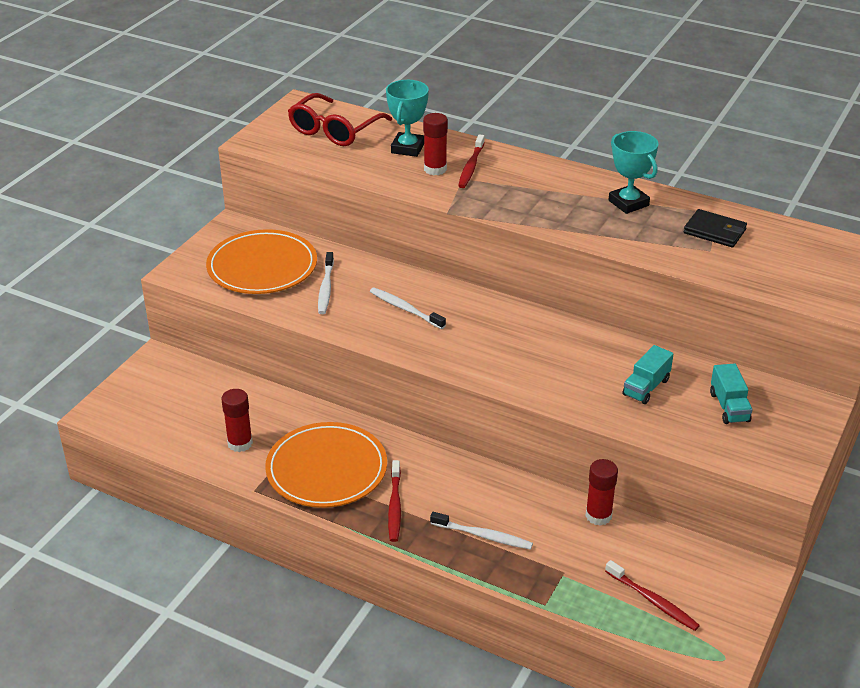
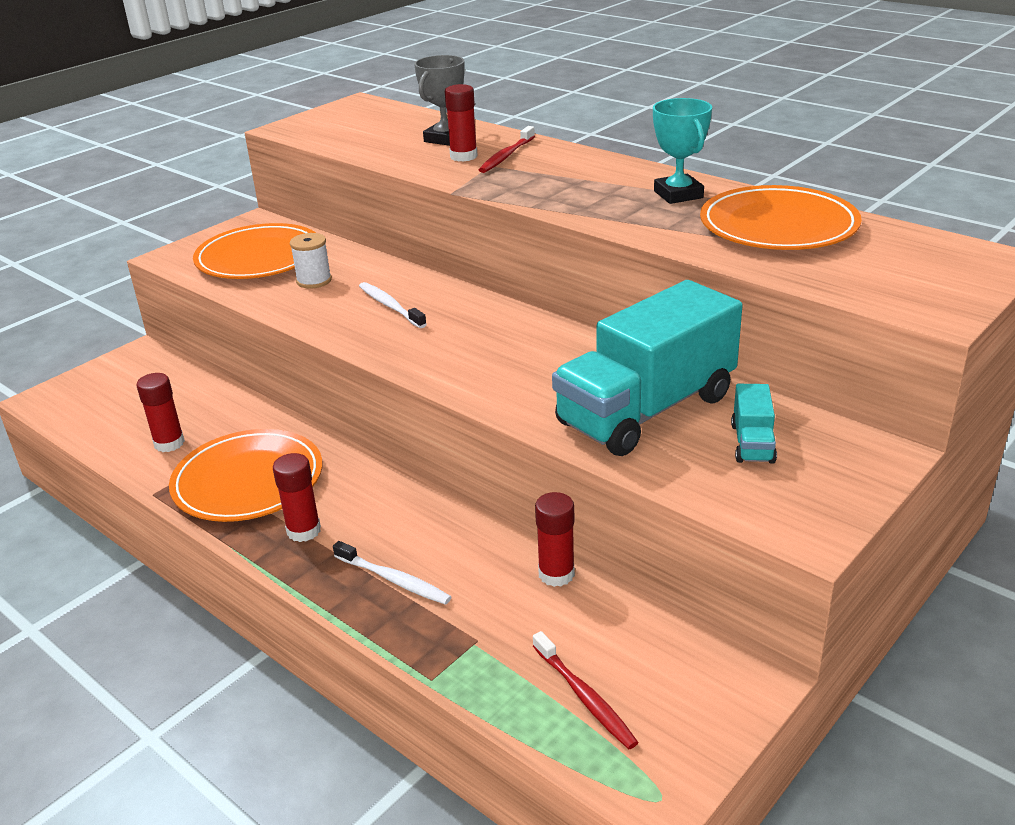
camera: 15 degrees right, 5 degrees down
red glasses [288,93,392,146] -> none
white toothbrush [318,252,334,314] -> white spool [290,233,332,289]
turquoise trophy [386,80,429,157] -> grey trophy [414,55,465,146]
red toothbrush [388,460,401,542] -> red glue stick [273,453,321,542]
turquoise truck [622,345,673,404] -> turquoise truck [552,280,743,456], size x2.38
black wallet [684,209,747,247] -> orange plate [700,185,862,250]

